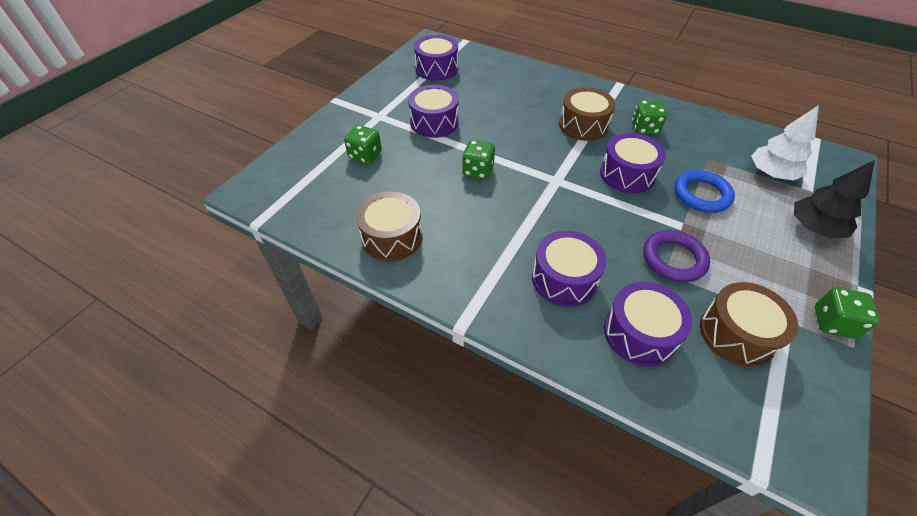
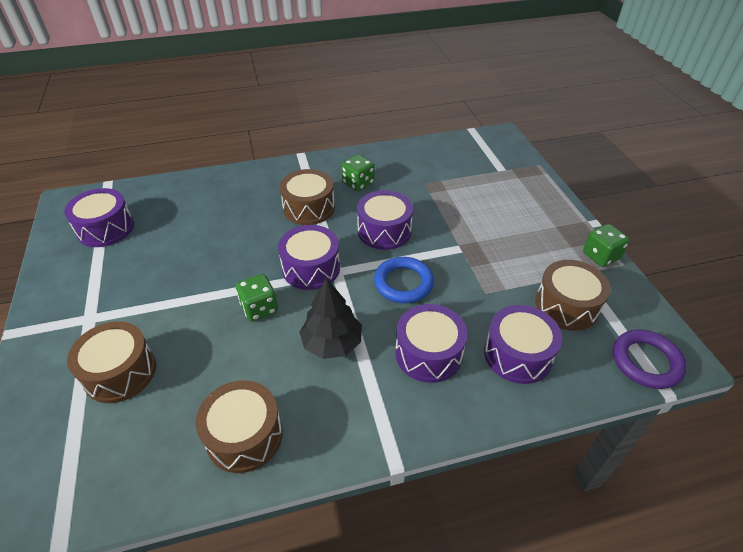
camera: 45 degrees left, 5 degrees down
green dice [344,125,382,164] -> brown drum [67,321,156,403]
purple drum [408,85,459,138] -> purple drum moved to [278,225,340,290]
purple ring [643,230,710,282] -> purple ring moved to [613,329,687,389]
blue ring [674,170,735,213] -> blue ring moved to [374,257,434,303]
white tree [751,105,819,181] -> none
black tree [794,160,875,238] -> black tree moved to [299,278,362,359]

